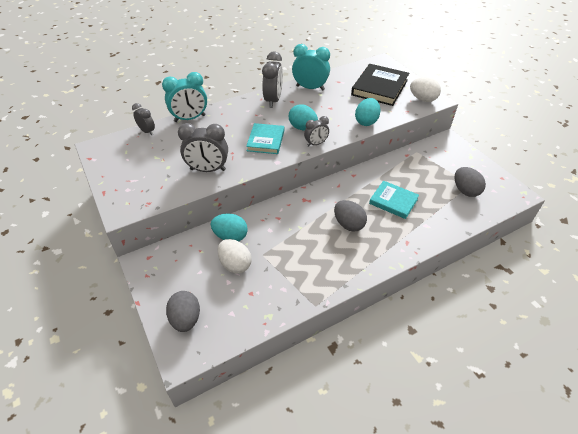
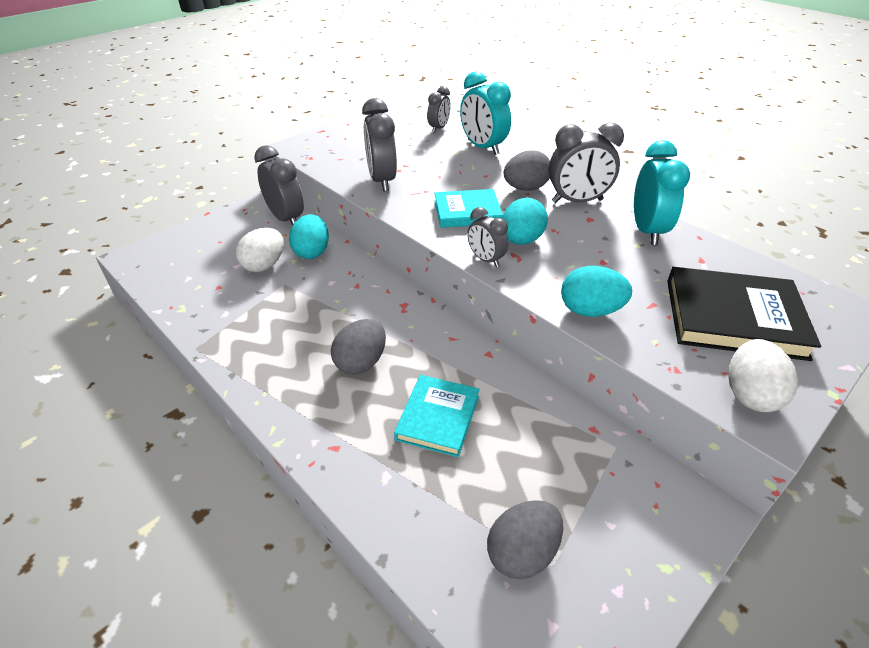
camera: 75 degrees right, 5 degrees down
grey egg [166,291,200,332] -> grey egg moved to [504,150,550,191]
none -> grey clock [254,145,304,225]

